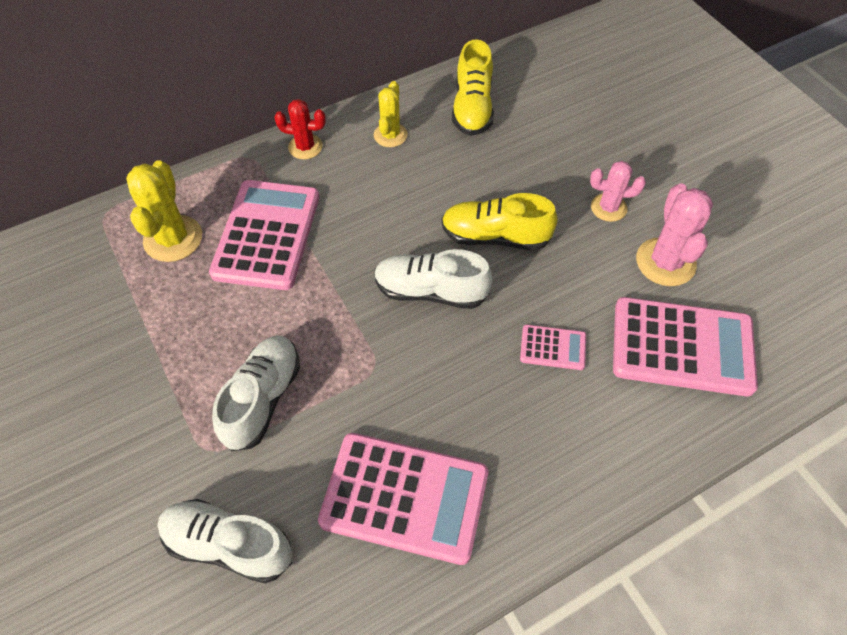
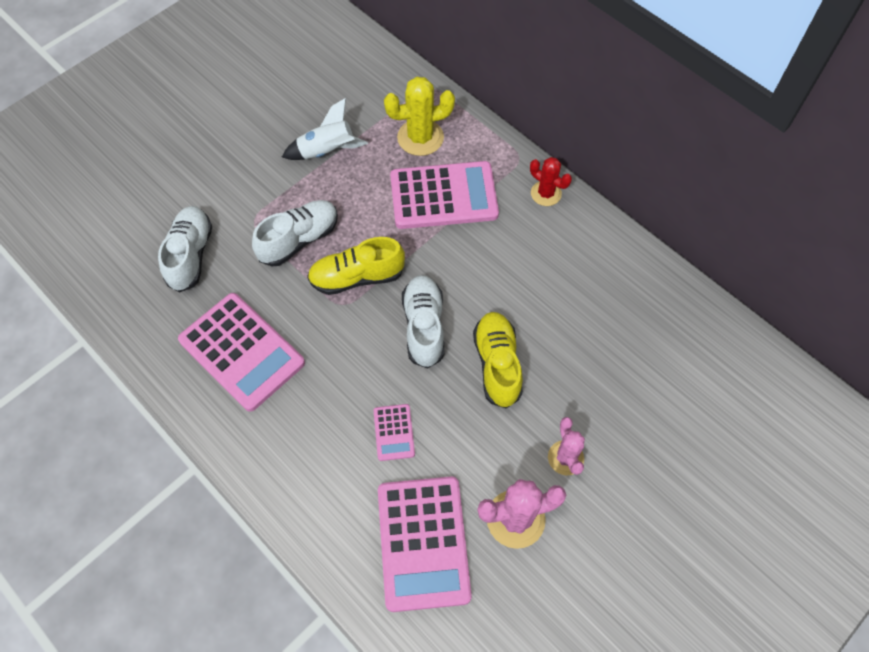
camera: 75 degrees right, 5 degrees up
white shoe [212,335,300,451] -> white shoe turned 45 degrees counterclockwise [252,200,338,266]
red cactus [274,99,326,159] -> red cactus turned 45 degrees counterclockwise [530,157,572,206]
pink calculator [318,433,488,565] -> pink calculator turned 45 degrees counterclockwise [178,293,305,412]
yellow cactus [374,81,408,147] -> none
yellow shoe [452,39,494,136] -> yellow shoe moved to [307,237,405,295]
none -> white rocket [282,98,368,160]

